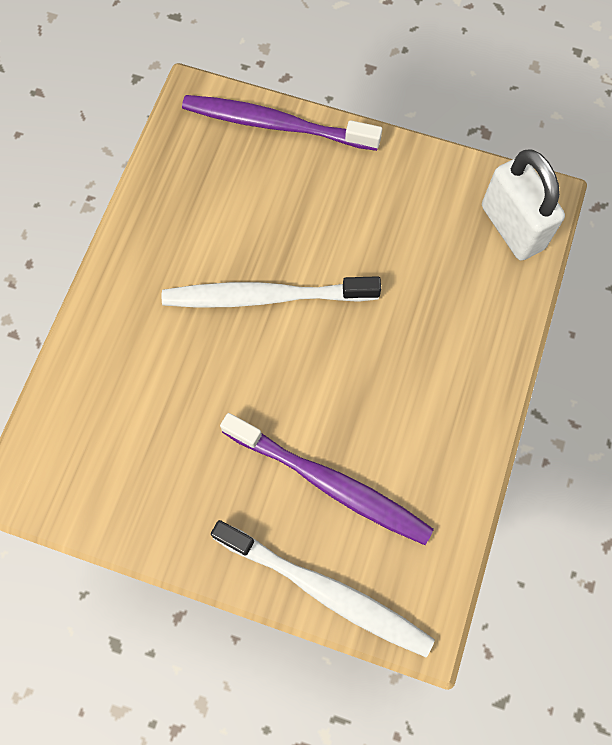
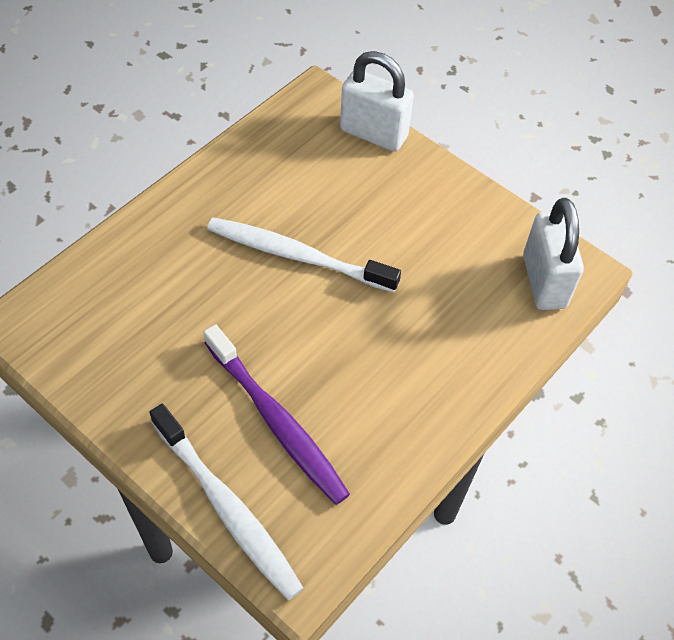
camera: 20 degrees right, 15 degrees down
purple toothbrush [182,95,382,151] -> white padlock [340,51,414,152]

